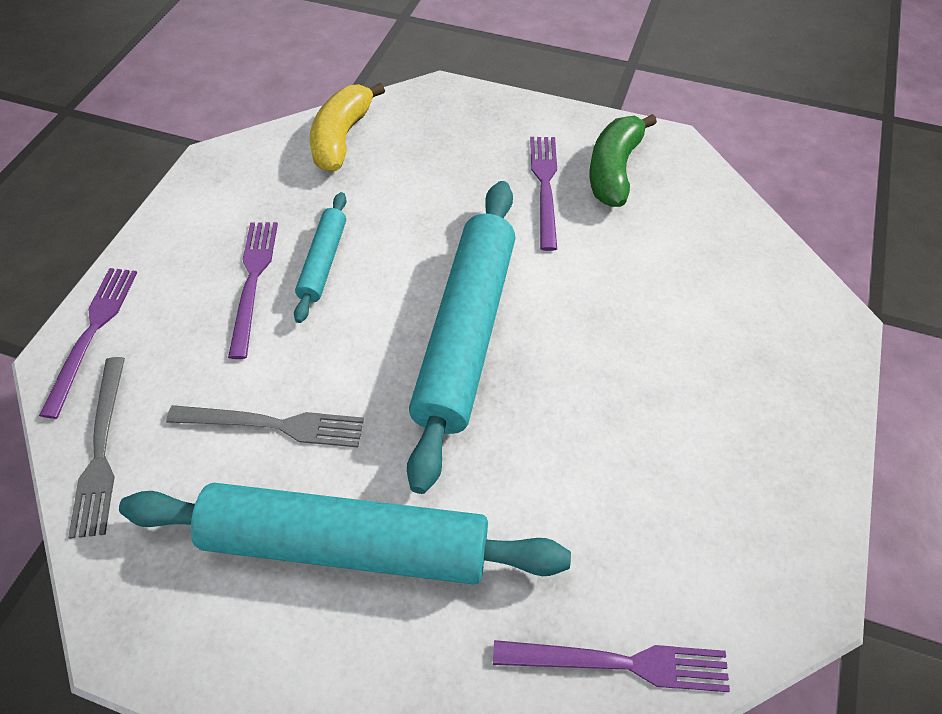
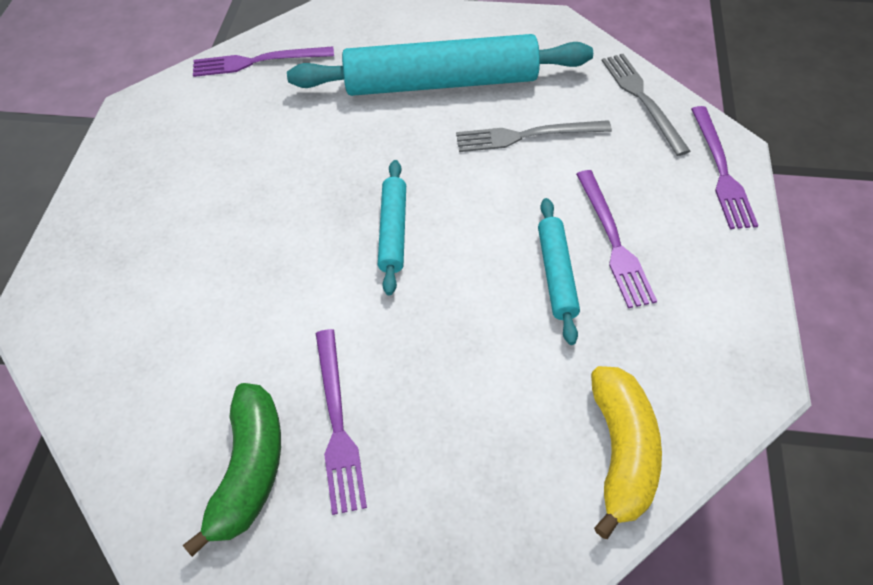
camera: 170 degrees right, 0 degrees up
turquoise rolling pin [407,181,515,494] -> turquoise rolling pin [378,160,406,296], size x0.48

